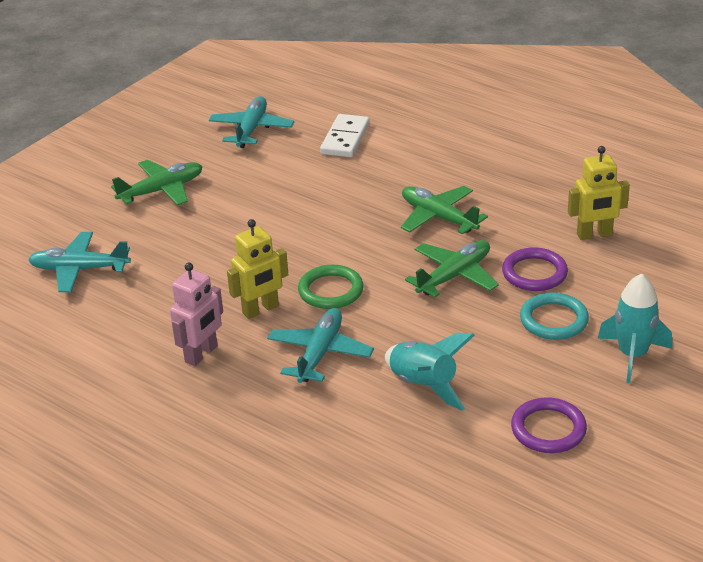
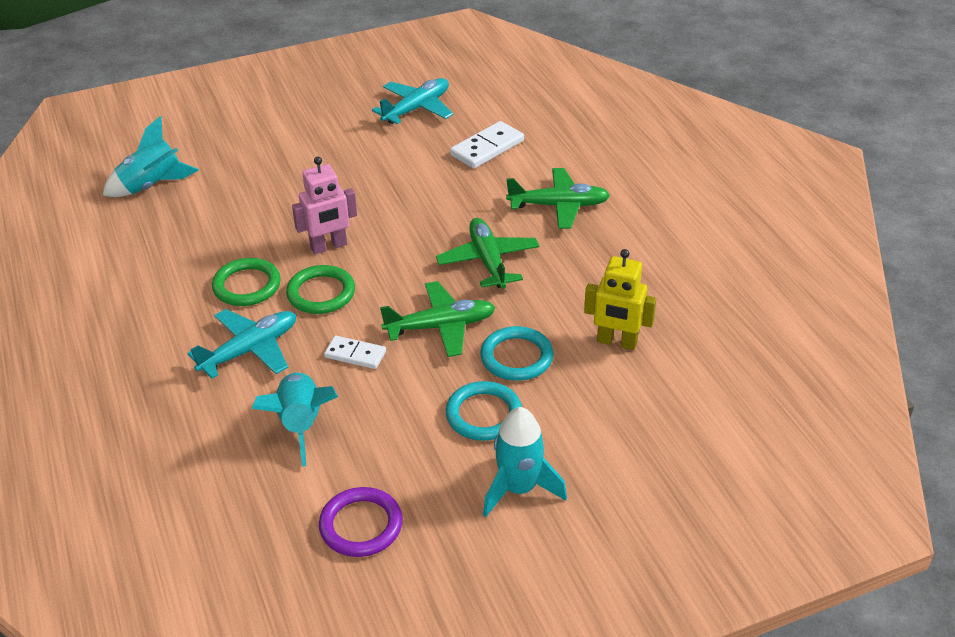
camera: 30 degrees right, 5 degrees up
turquoise plane [28,232,131,292] -> turquoise rocket [103,116,199,197]
green plane [111,160,203,206] -> green plane moved to [506,168,610,229]
pink robot [170,262,223,366] -> pink robot moved to [292,157,357,254]
yellow robot [227,219,288,319] -> green ring [212,258,281,306]
purple ring [502,247,568,291] -> turquoise ring [480,326,554,381]
none -> white domino [324,336,386,369]

